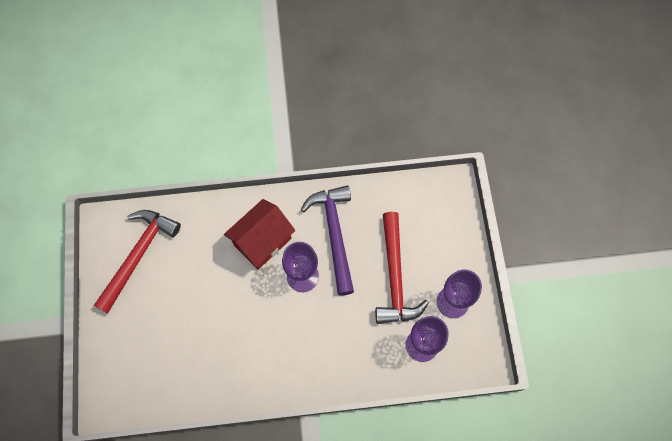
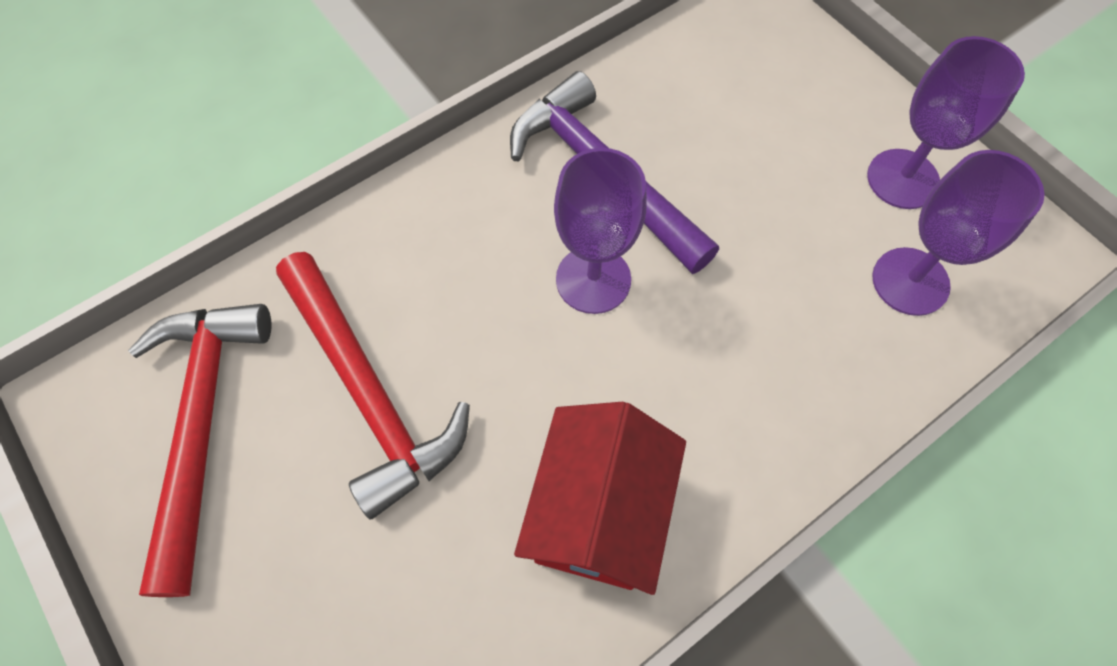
camera: 30 degrees left, 5 degrees down
red house [224,199,295,269] -> red house moved to [514,402,686,595]
red hammer [375,212,429,324] -> red hammer moved to [276,252,470,520]

